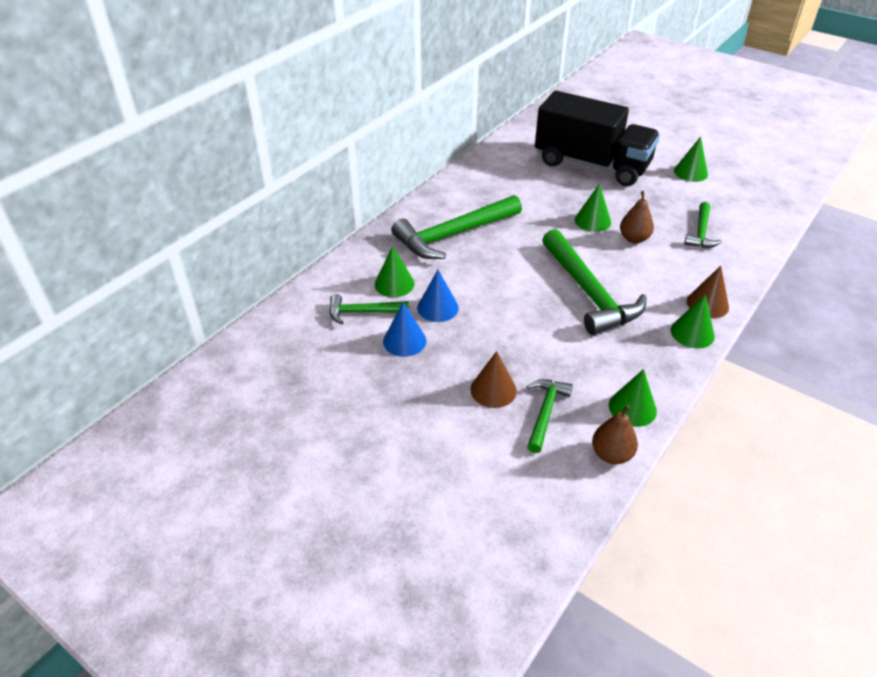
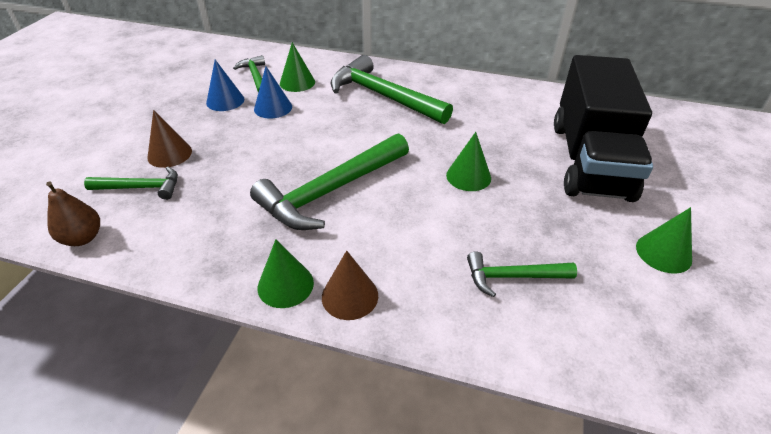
camera: 70 degrees right, 0 degrees up
green cone [609,369,657,427] -> none
brown pear [620,191,654,243] -> none

